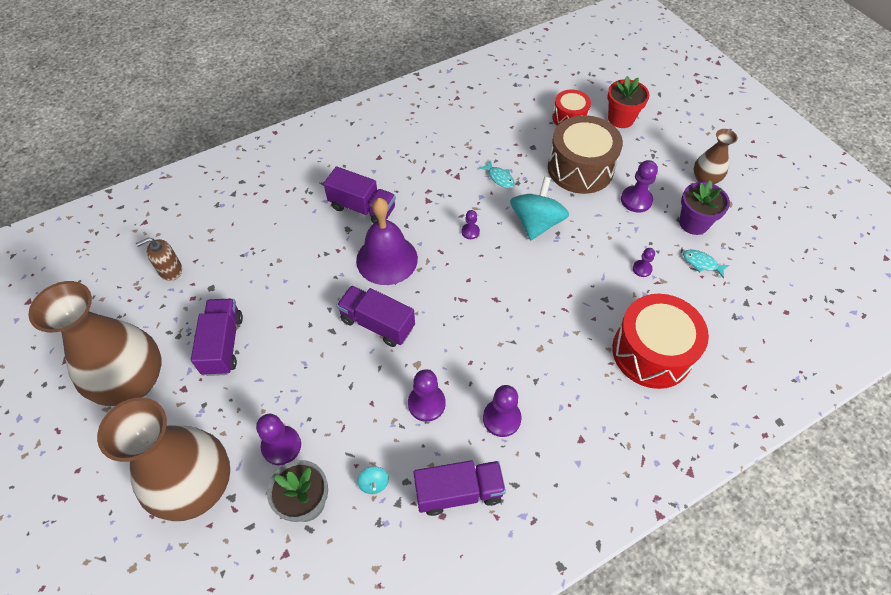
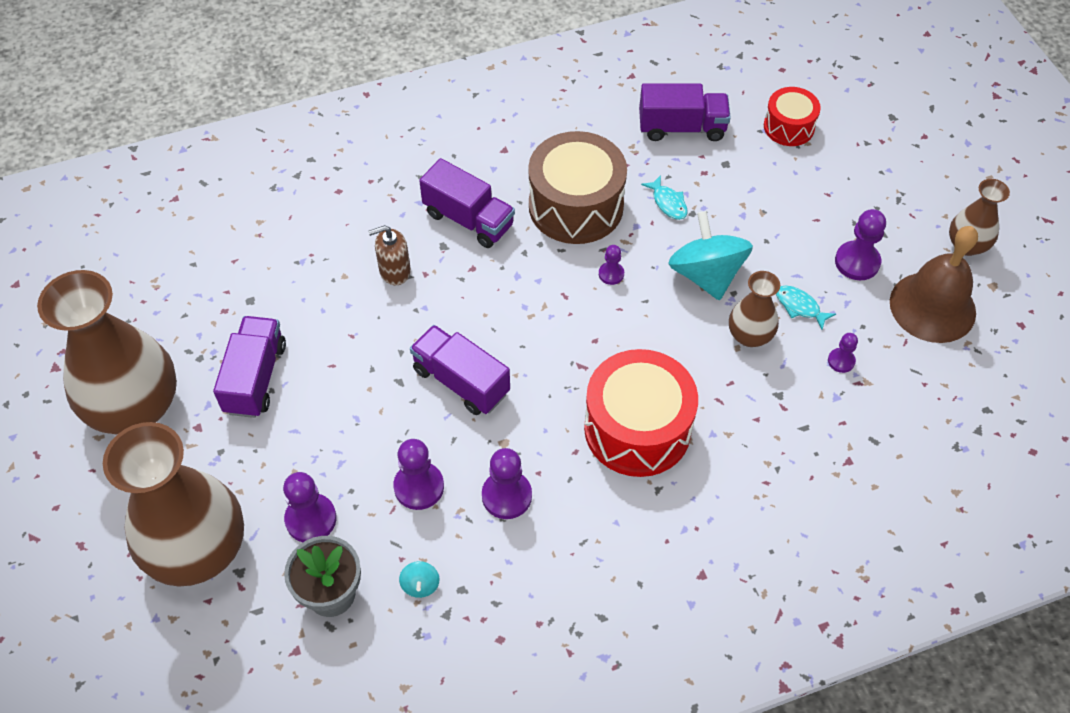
camera: 10 degrees right, 0 degrees up
brown soap dispenser [136,237,182,281] -> brown soap dispenser moved to [368,225,411,285]
purple bell [356,198,418,285] -> none
purple truck [413,460,506,516] -> purple truck moved to [639,83,731,141]
purple pawn [483,385,522,437] -> purple pawn moved to [393,439,444,510]
turquoise spinning top [510,177,569,240] -> turquoise spinning top turned 45 degrees counterclockwise [668,211,753,300]
brown drum [548,115,623,194] -> brown drum moved to [528,131,627,244]
red flower pot [607,76,649,128] -> none
red drum [612,294,709,389] -> red drum moved to [584,349,698,477]
purple flower pot [679,180,730,235] -> brown bell [890,226,978,343]
turquoise fish [683,250,729,279] -> turquoise fish moved to [776,285,836,330]
none -> brown vase [729,271,780,347]

